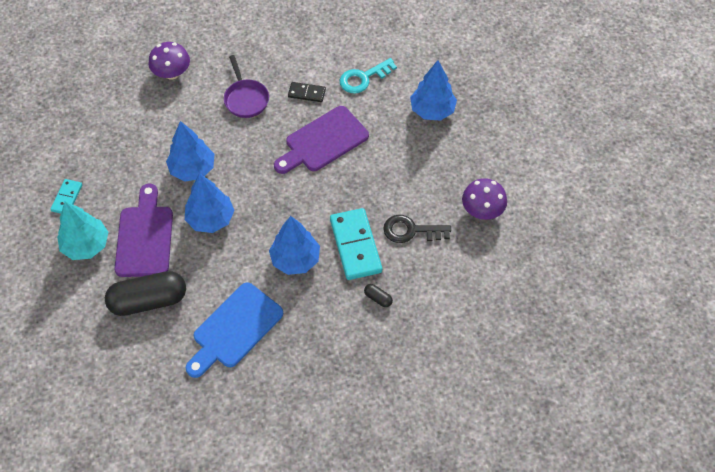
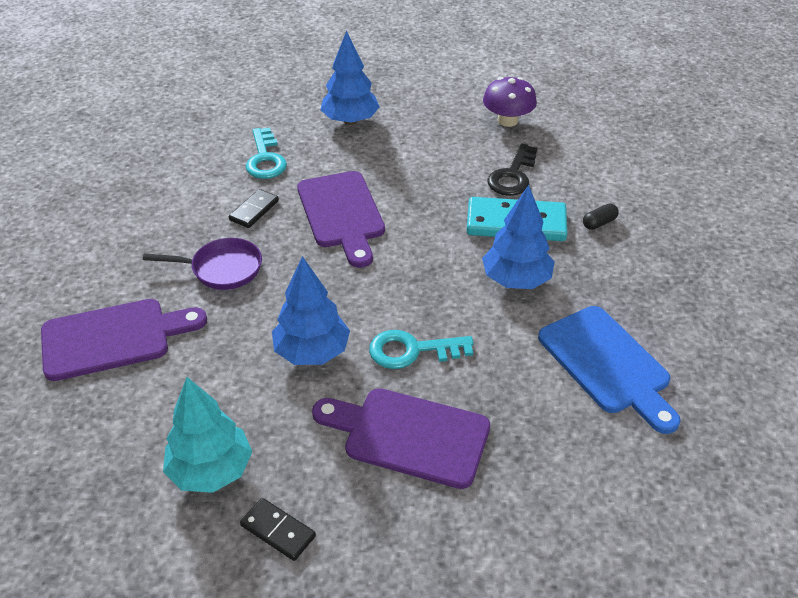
camera: 70 degrees left, 15 degrees down
turquoise domino [50,179,82,214] -> black domino [240,498,316,561]
turquoise tree [57,201,109,260] -> turquoise tree moved to [163,377,252,493]
black capsule [105,271,186,316] -> none
purple mushroom [148,42,190,80] -> purple cutting board [41,299,207,381]
blue tree [185,173,235,233] -> turquoise key [369,330,474,369]

